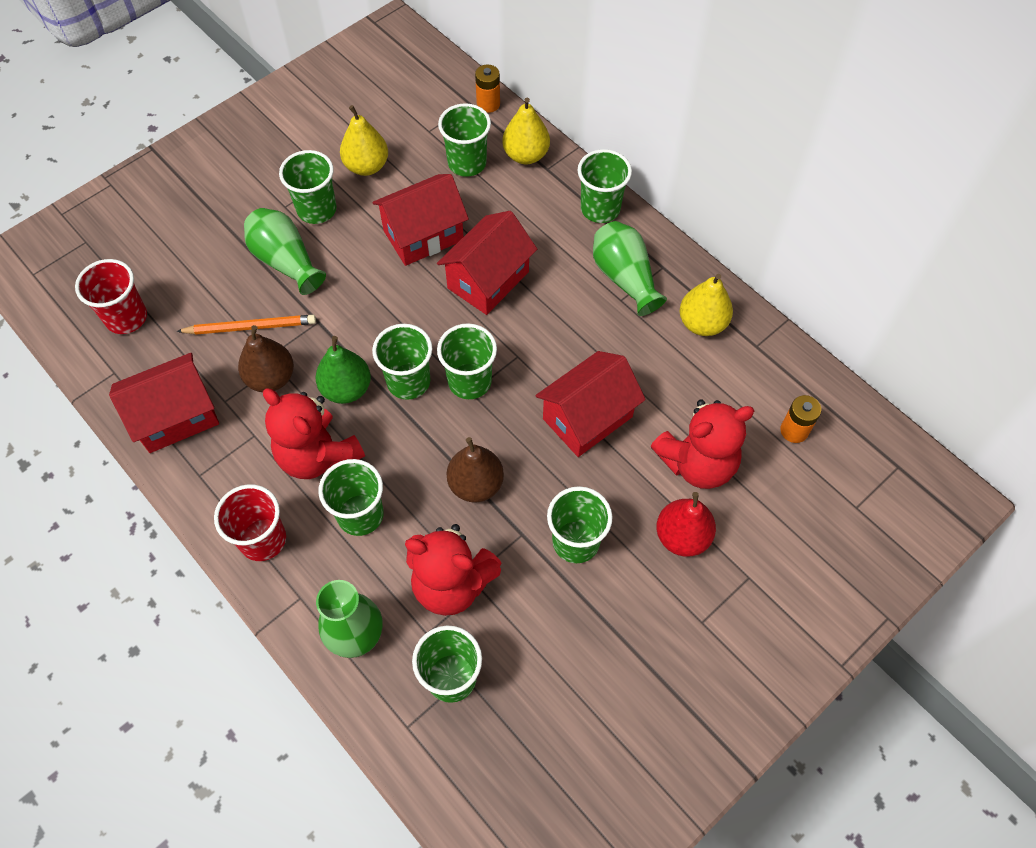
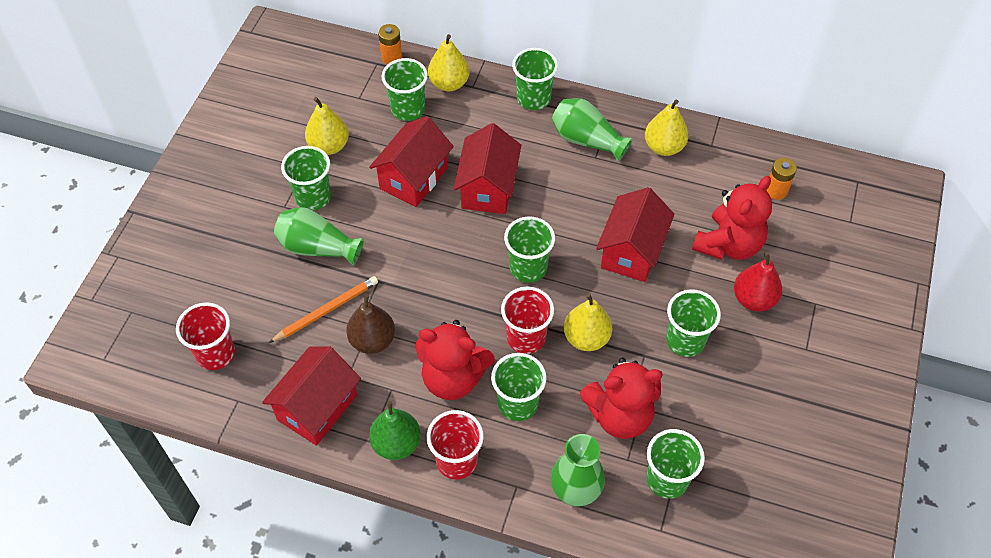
camera: 30 degrees left, 5 degrees down
green pear [315,336,371,404] -> green pear moved to [369,401,421,460]
green cup [372,324,432,400] -> none
brown pear [447,437,504,502] -> yellow pear [564,293,612,351]
none -> red cup [501,287,554,354]

